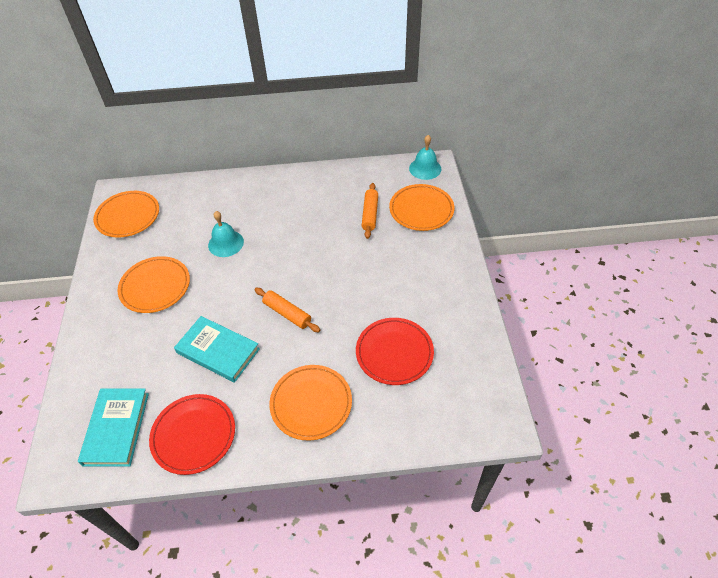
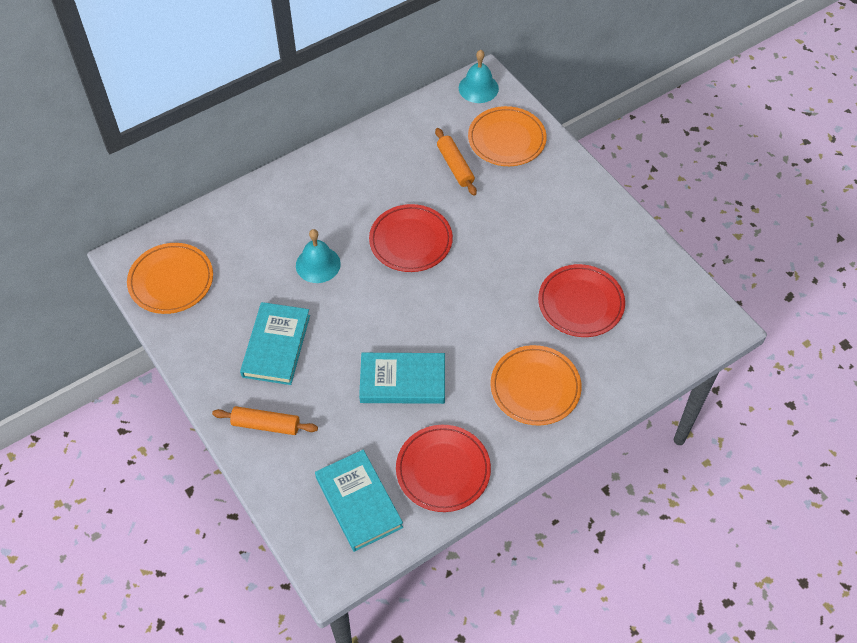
camera: 30 degrees left, 5 degrees up
orange plate [117,256,190,313] -> turquoise book [240,302,310,385]
orange rolling pin [254,288,320,332] -> orange rolling pin moved to [212,406,318,435]
none -> red plate [369,204,453,272]

